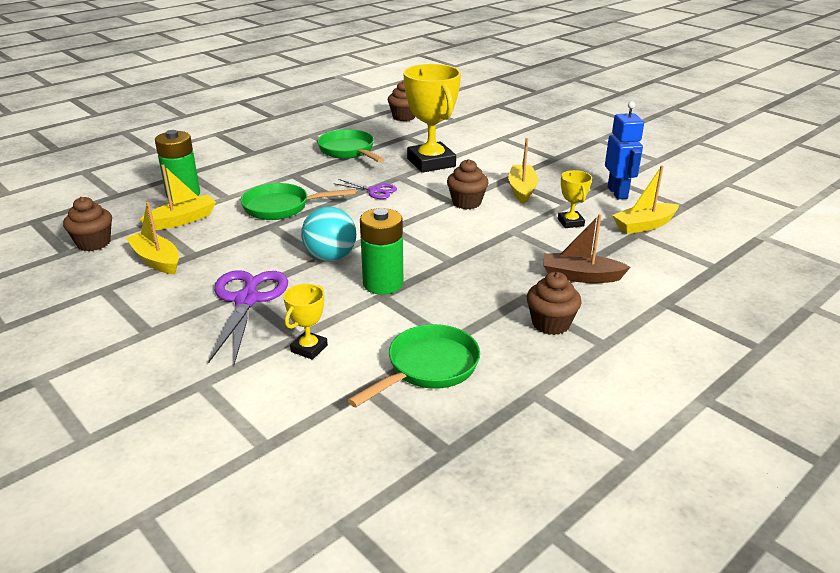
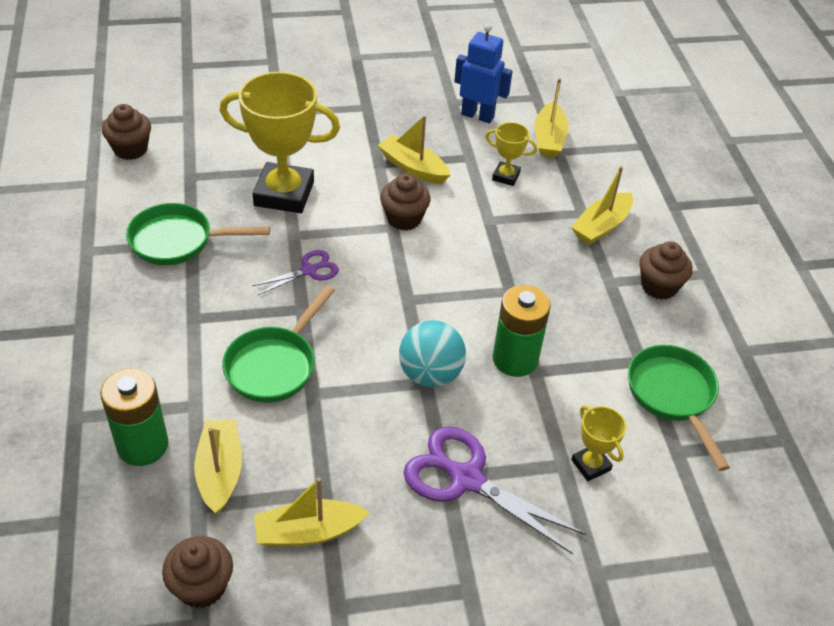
camera: 60 degrees left, 15 degrees up
brown boat [543,214,630,283] -> yellow boat [571,166,633,245]

